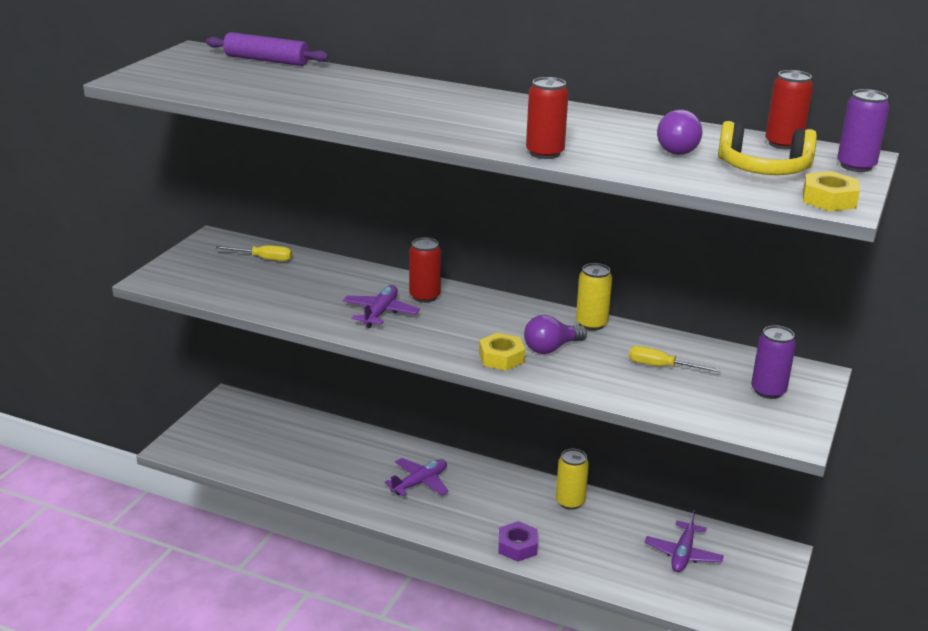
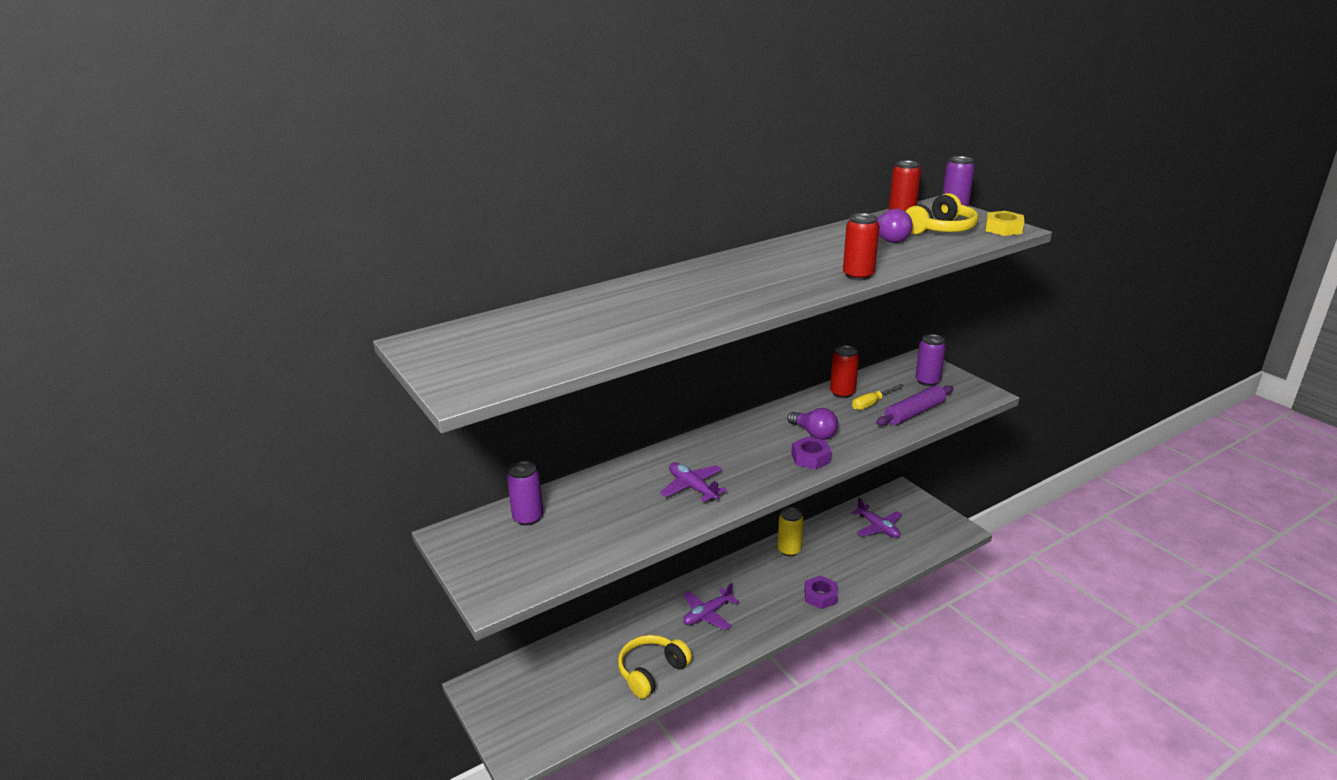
camera: 55 degrees left, 0 degrees up
purple rolling pin [206,32,329,66] -> purple rolling pin moved to [876,385,953,426]
yellow screwdriver [215,245,292,261] -> purple can [507,461,543,526]
purple plane [385,458,449,496] -> purple plane turned 120 degrees counterclockwise [683,583,739,630]
red can [409,237,441,303] -> red can moved to [830,345,859,398]
yellow nut [479,333,525,371] -> purple nut [791,437,832,470]
purple light bulb [524,315,587,354] -> purple light bulb turned 45 degrees counterclockwise [788,408,838,440]
yellow can [576,263,612,330] -> none
none -> yellow headphones [618,635,692,699]

